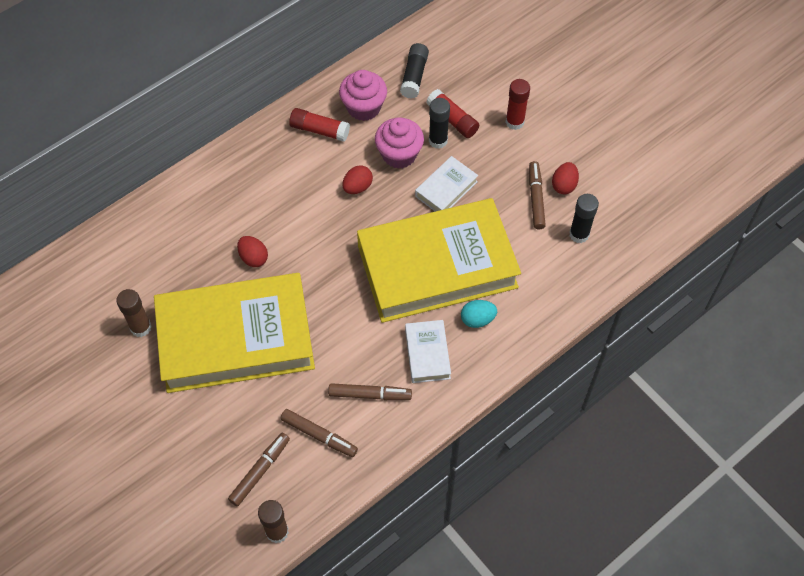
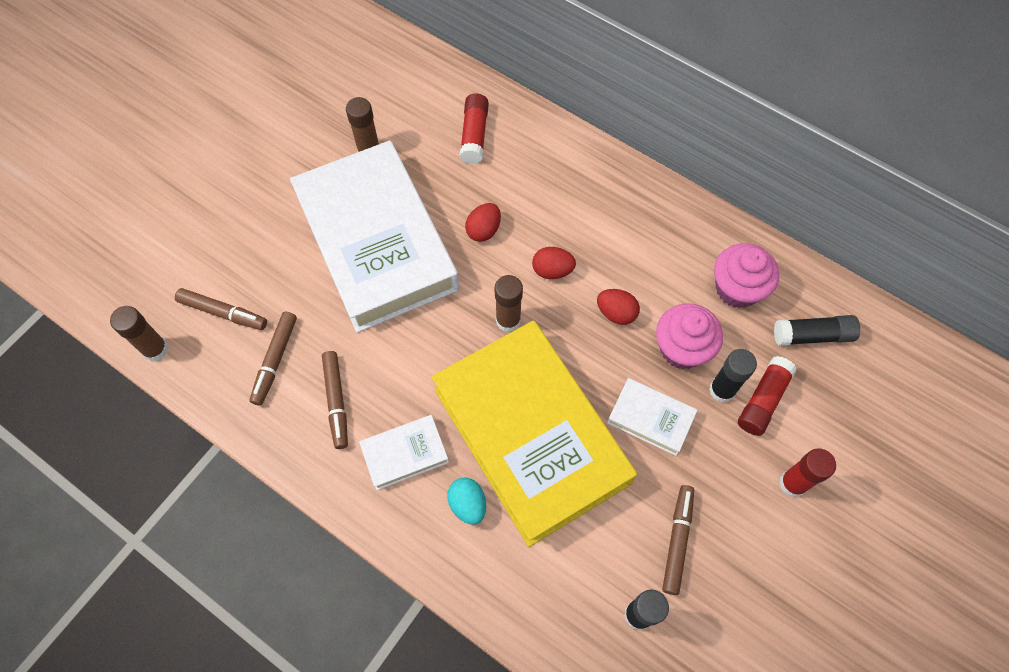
camera: 75 degrees right, 5 degrees up
yellow book [154,273,315,393] -> white book [290,140,459,333]
red glue stick [289,108,350,142] -> red glue stick moved to [459,93,489,164]
brown marker [529,161,546,230] -> brown marker turned 60 degrees counterclockwise [662,485,694,595]
red egg [552,162,579,195] -> red egg moved to [532,247,576,279]
none -> brown glue stick [495,275,523,332]

